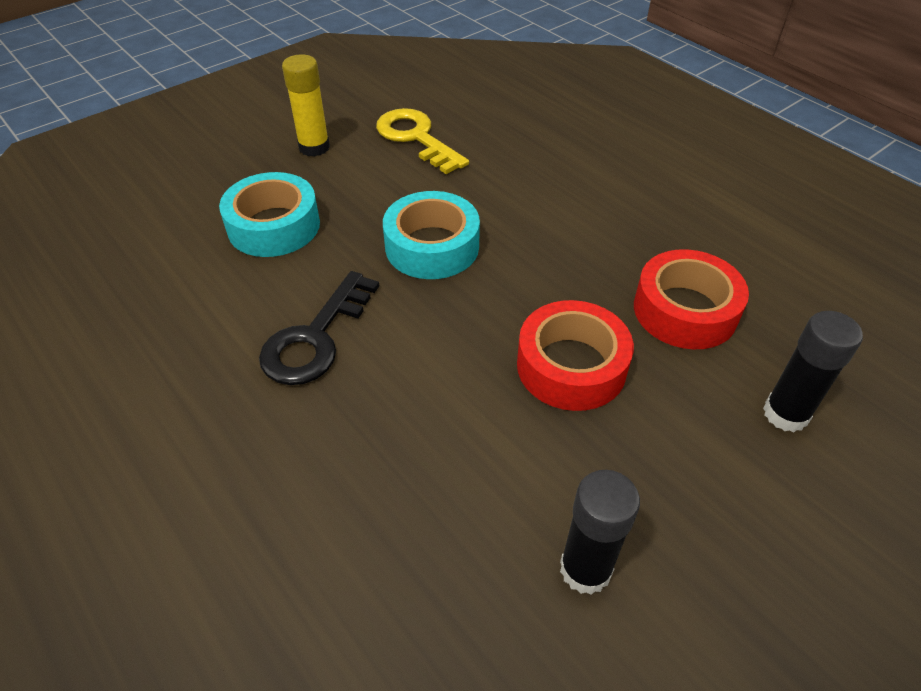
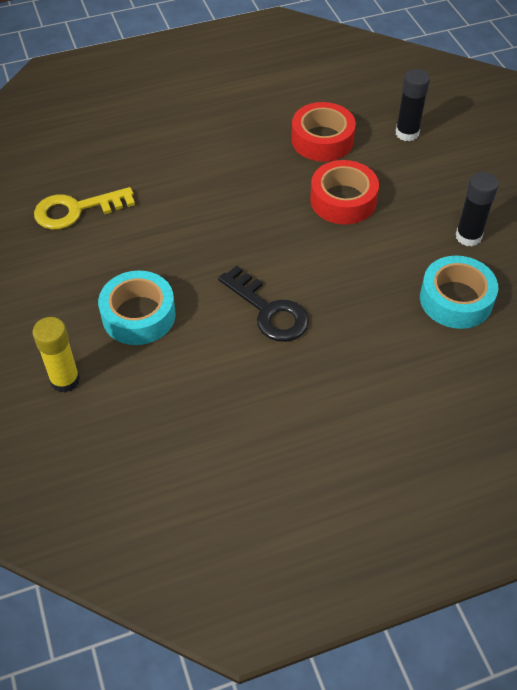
camera: 70 degrees left, 5 degrees up
yellow glue stick [282,54,330,157] -> yellow glue stick moved to [32,317,80,393]
turquoise tape [383,191,480,279] -> turquoise tape moved to [420,256,498,329]

